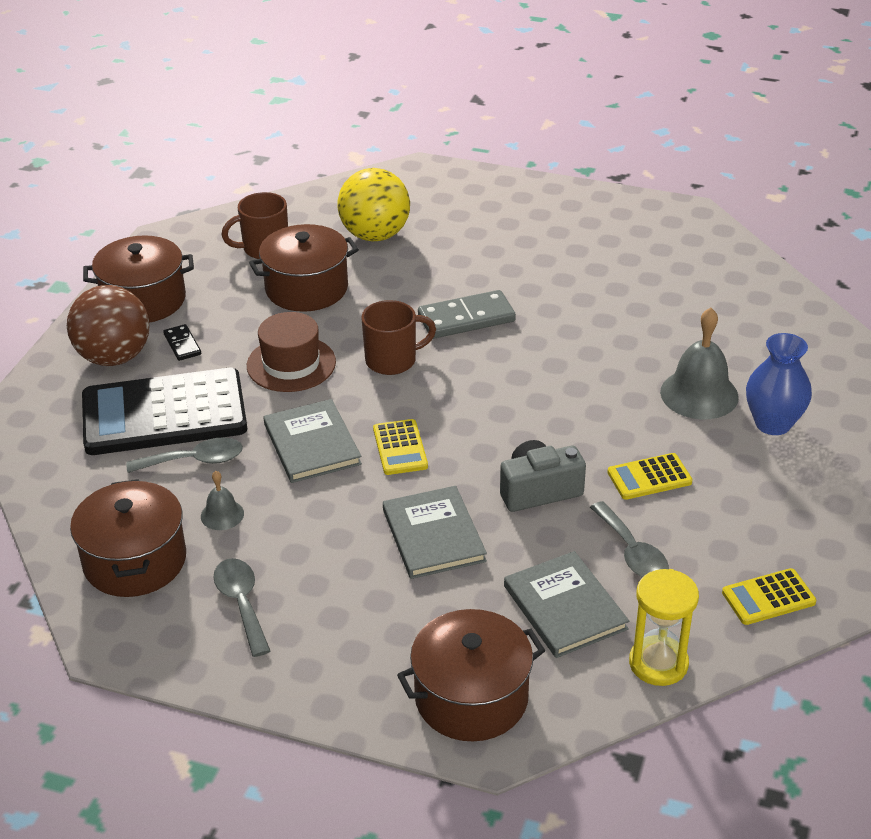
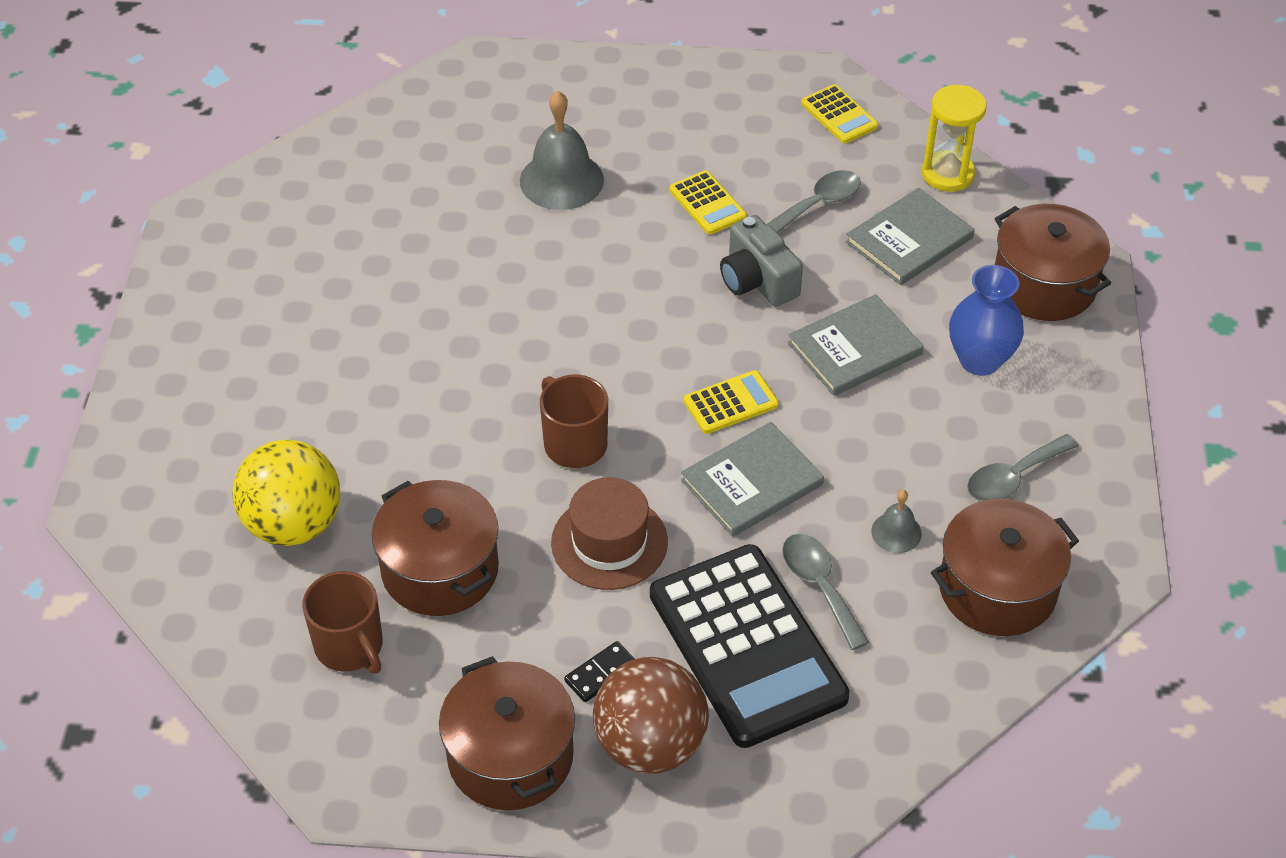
camera: 105 degrees left, 10 degrees up
grey domino [418,290,516,339] -> none
blue vase [746,333,812,435] -> blue vase moved to [949,265,1024,376]

